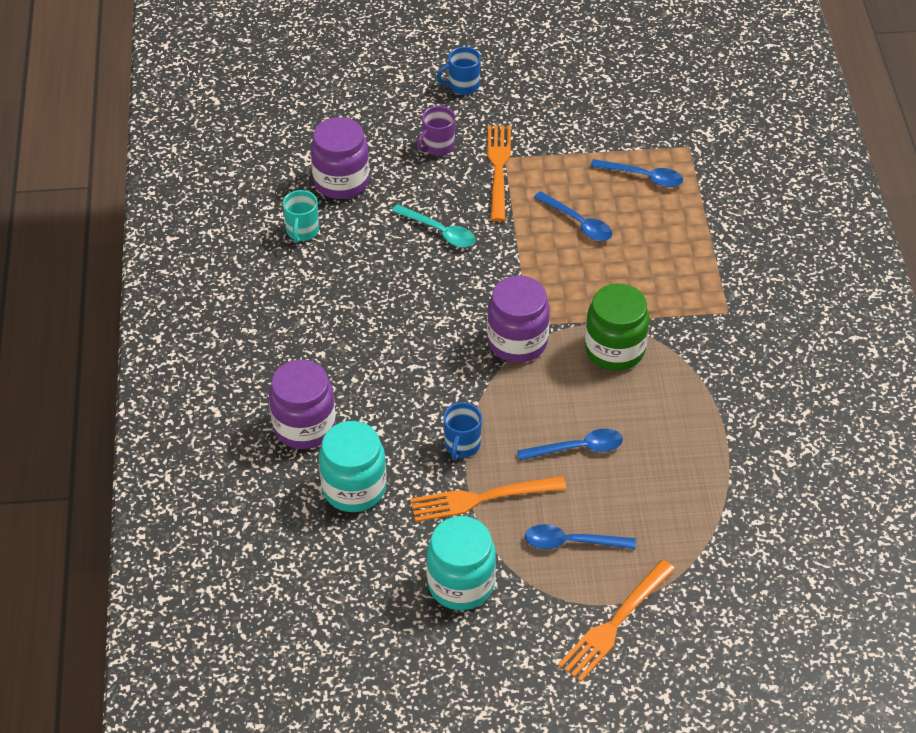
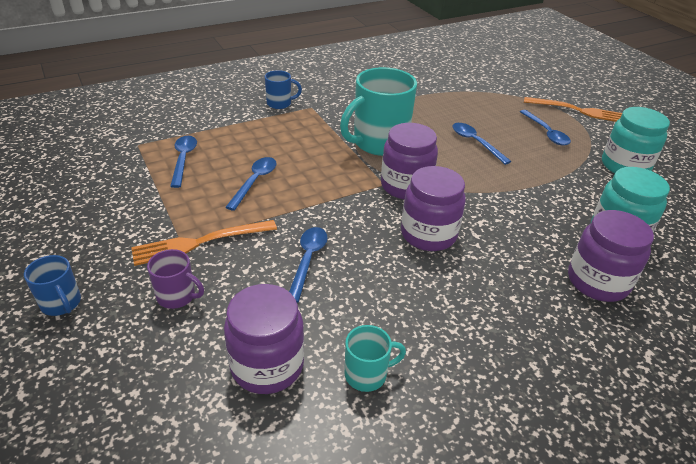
camera: 115 degrees left, 10 degrees down
turquoise spoon [392,204,476,248] -> blue spoon [289,227,328,303]
orange fork [410,476,567,522] -> none
blue mug [443,402,482,460] -> blue mug moved to [265,70,302,109]
green jar [585,283,650,371] -> turquoise mug [340,67,417,156]
none -> purple jar [401,166,466,251]

